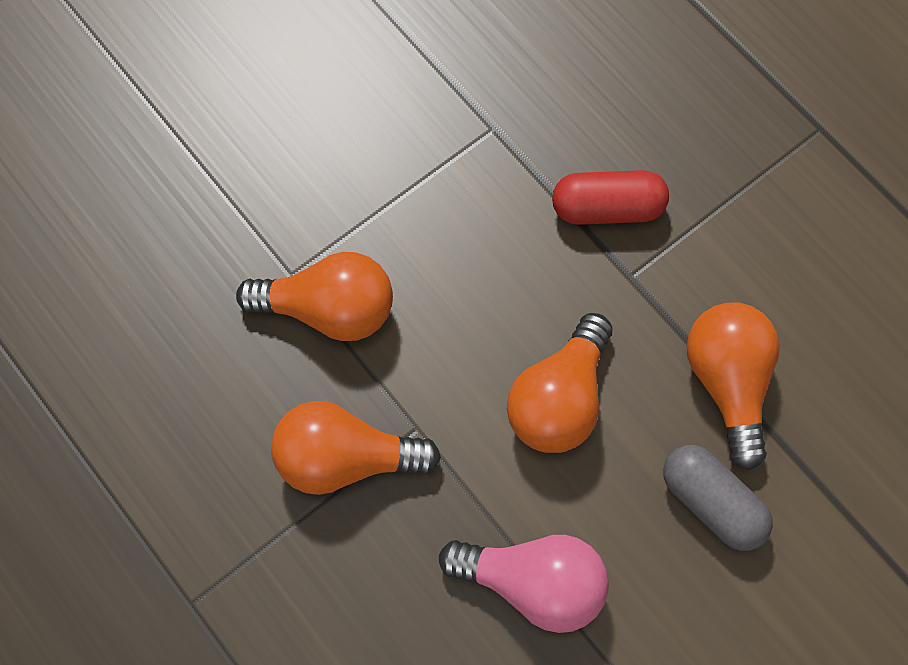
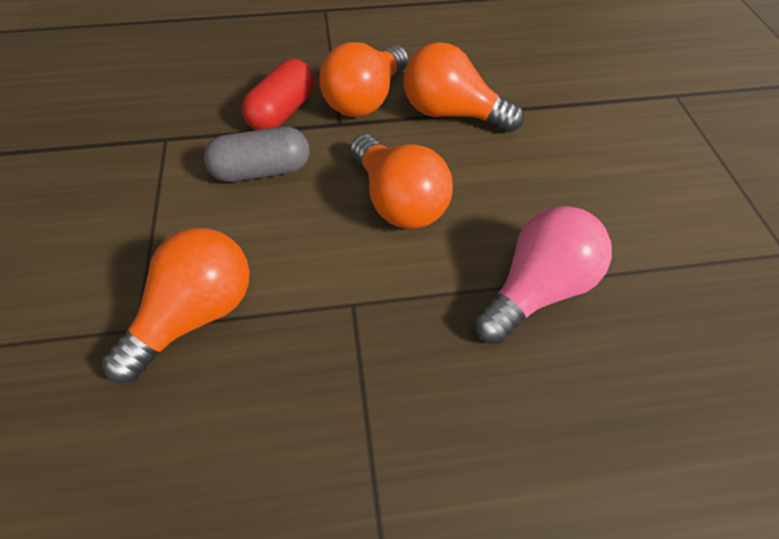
camera: 60 degrees left, 15 degrees down
orange light bulb [271,401,441,495] -> orange light bulb moved to [319,42,408,117]
grey capsule [663,445,773,551] -> grey capsule moved to [204,127,310,182]

